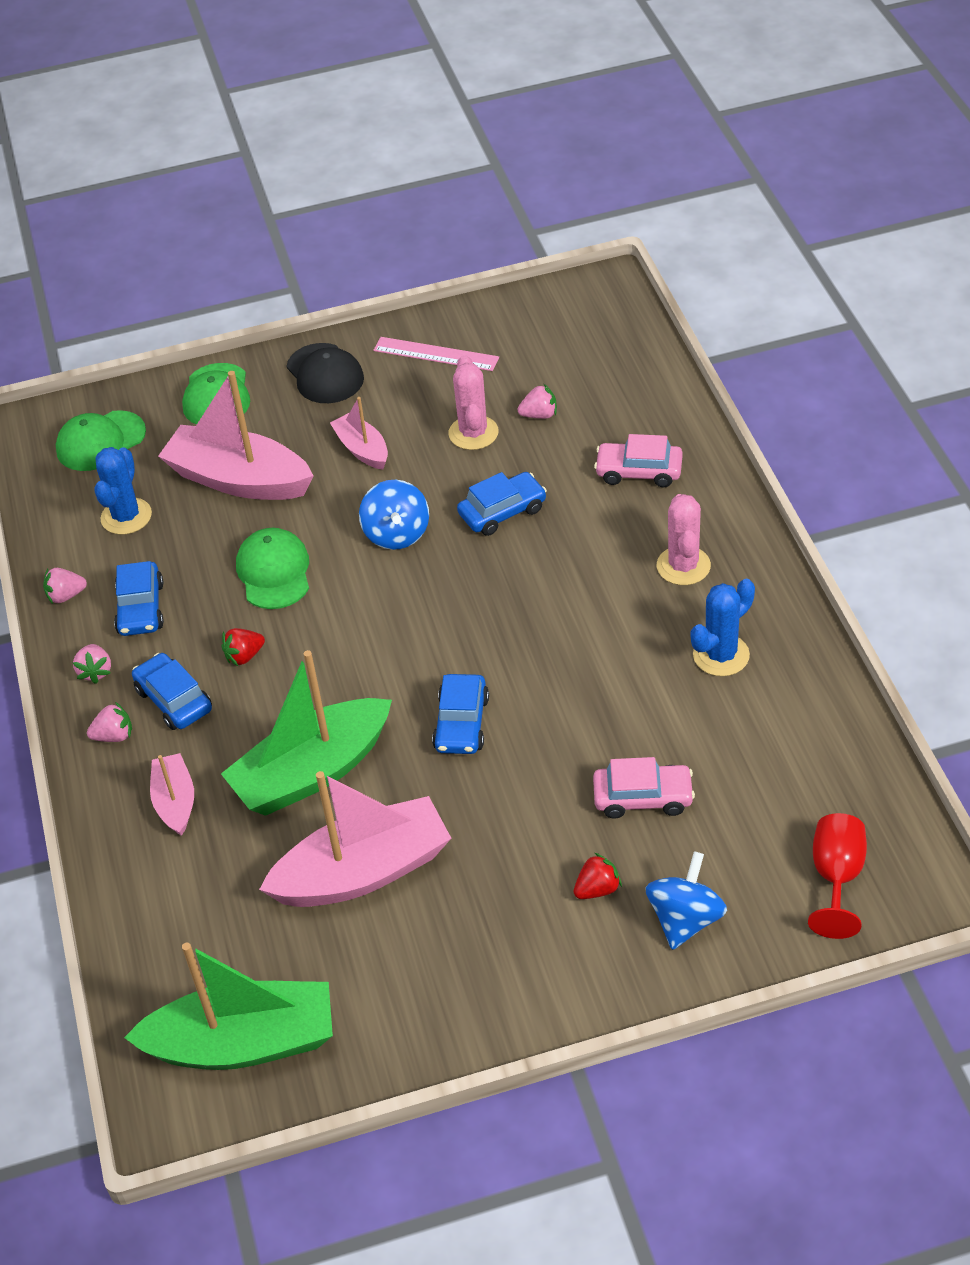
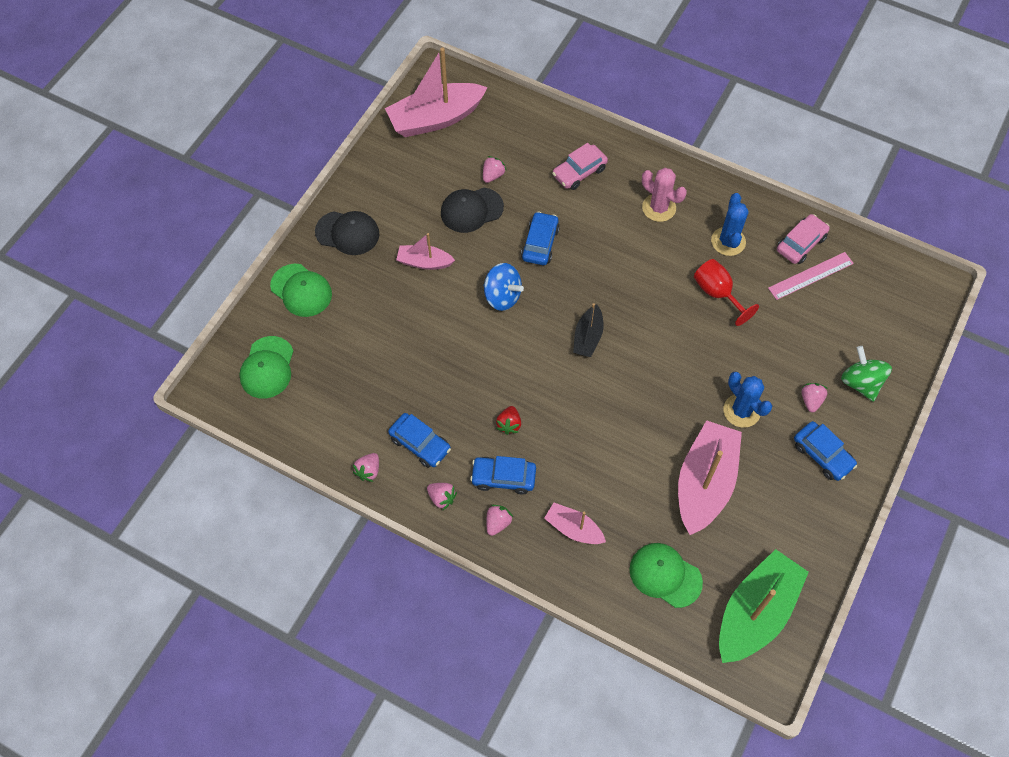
camera: 50 degrees left, 15 degrees up
blue cactus [94,447,152,535] -> blue cactus moved to [723,372,772,428]
pink boat [158,371,314,500] -> pink boat moved to [385,47,488,137]
green boat [221,650,392,816] -> none
green cap [236,528,309,609] -> green cap moved to [629,543,703,608]
pink ruler [373,337,499,371] -> pink ruler moved to [768,252,854,300]
blue car [432,674,489,754] -> blue car moved to [794,421,857,481]
pink cactus [449,355,498,450] -> black cap [441,188,504,233]
red strawberry [574,853,622,899] -> pink strawberry [802,383,827,412]
pink car [593,757,695,819] -> pink car moved to [777,214,830,264]
blue spinning top [645,851,727,950] -> green spinning top [841,346,892,402]
red goblet [808,813,867,939] -> red goblet moved to [694,259,759,326]
none -> black boat [573,303,604,357]

